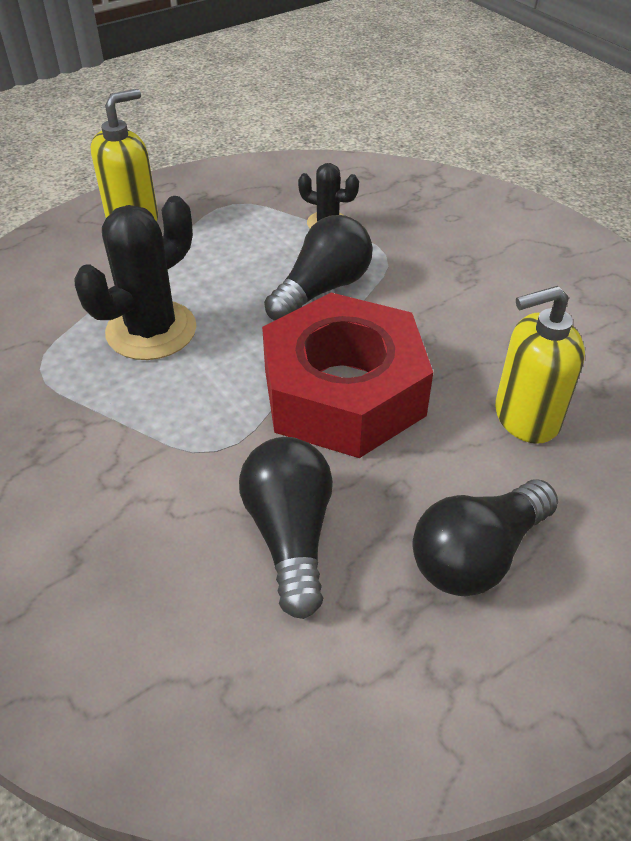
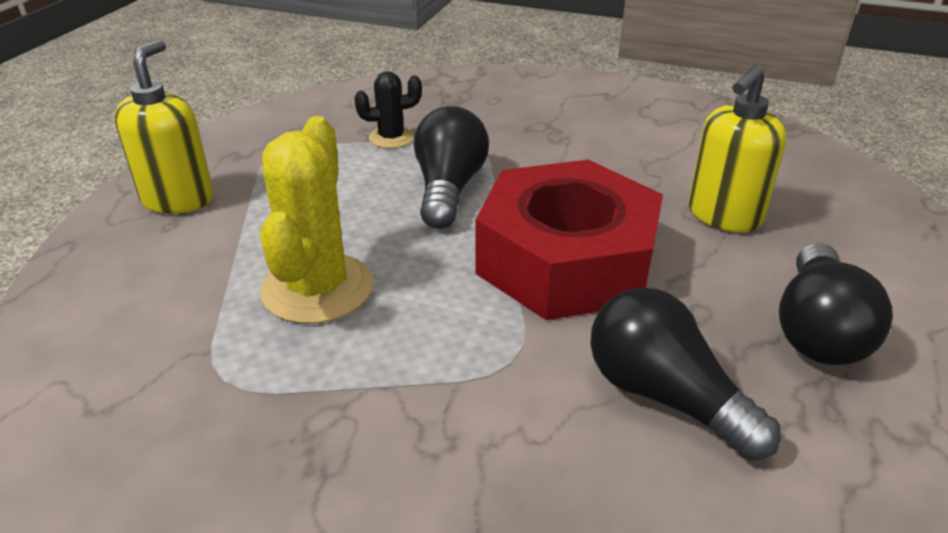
camera: 35 degrees left, 10 degrees down
black cactus [75,196,196,360] -> yellow cactus [260,116,373,324]

